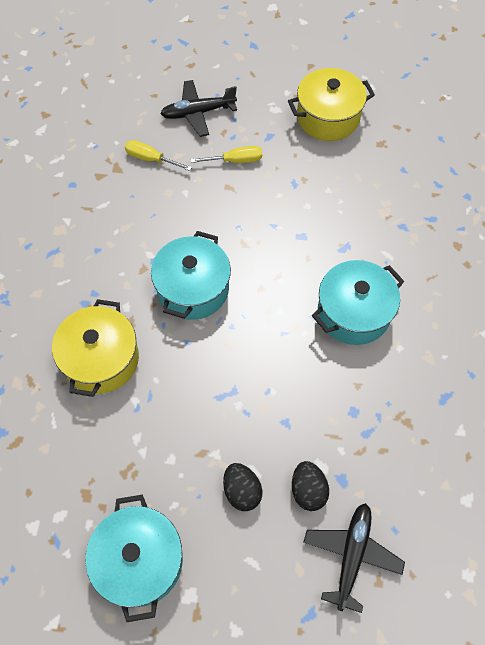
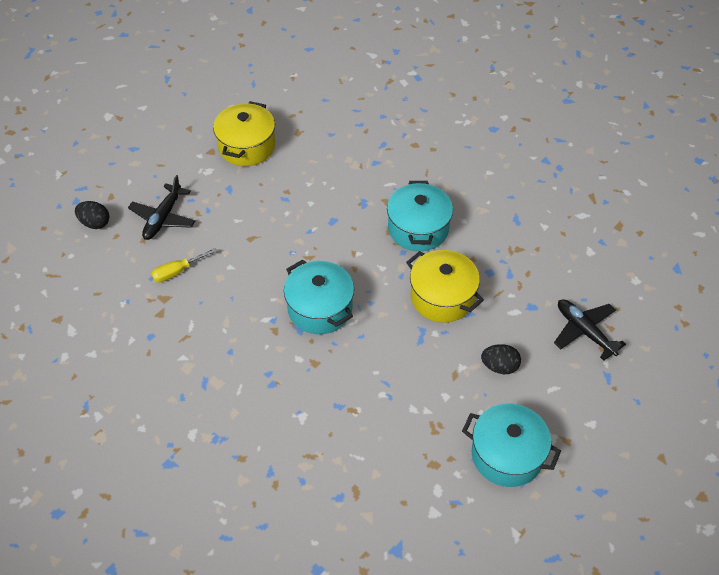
camera: 55 degrees left, 10 degrees down
yellow pot [52,299,139,397] -> yellow pot moved to [406,250,484,323]
yellow screwdriver [191,146,262,163] -> none
black egg [292,461,329,511] -> black egg moved to [75,201,109,229]

